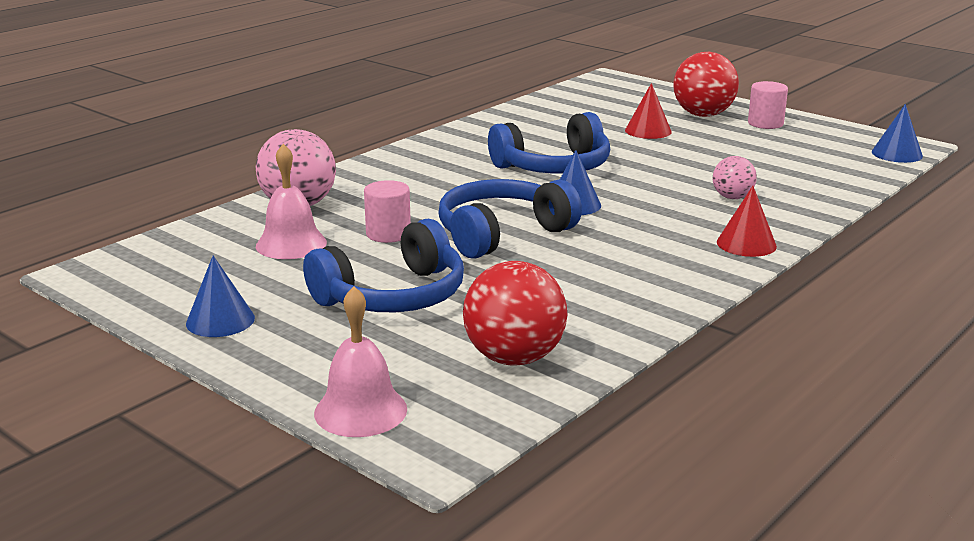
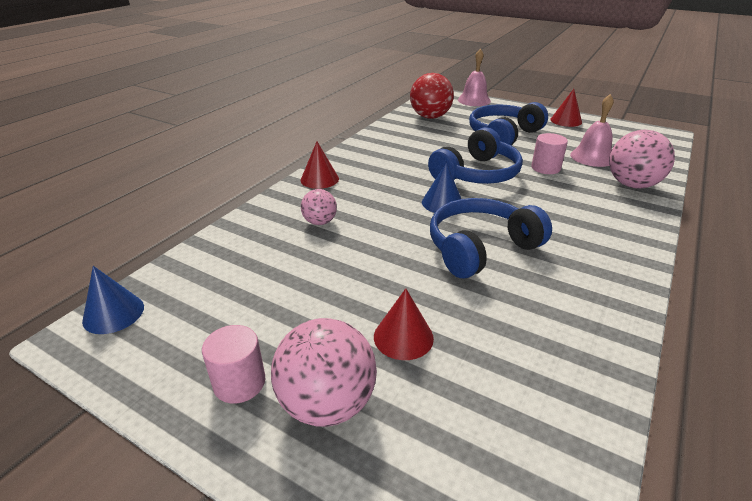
camera: 170 degrees right, 10 degrees up
blue cone [186,256,255,337] -> red cone [550,89,582,127]
red ball [673,52,739,117] -> pink ball [271,318,377,427]

